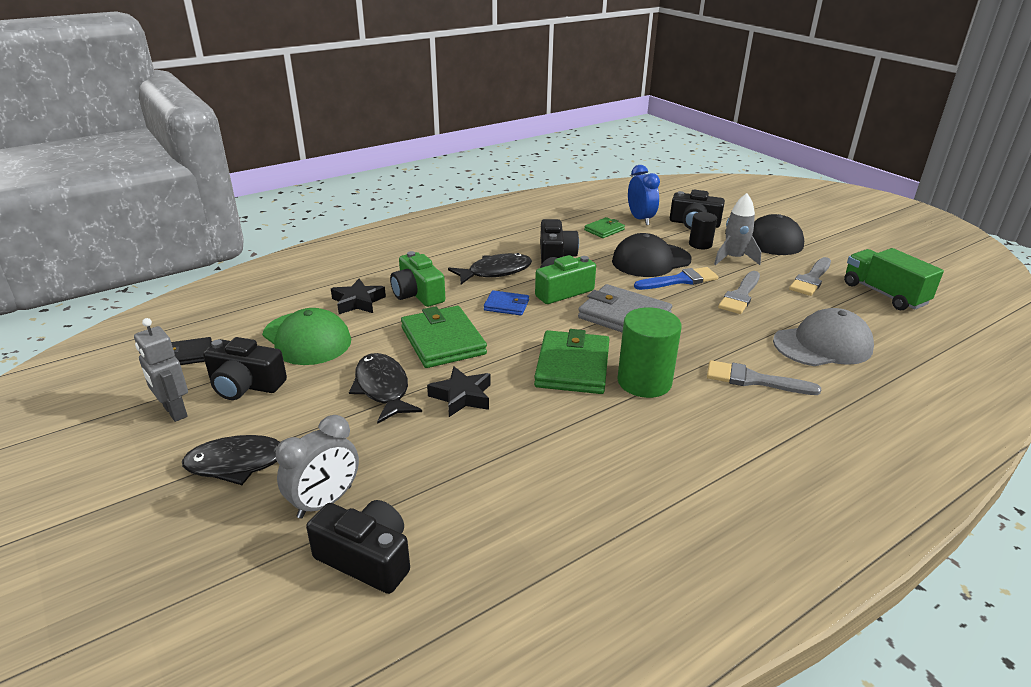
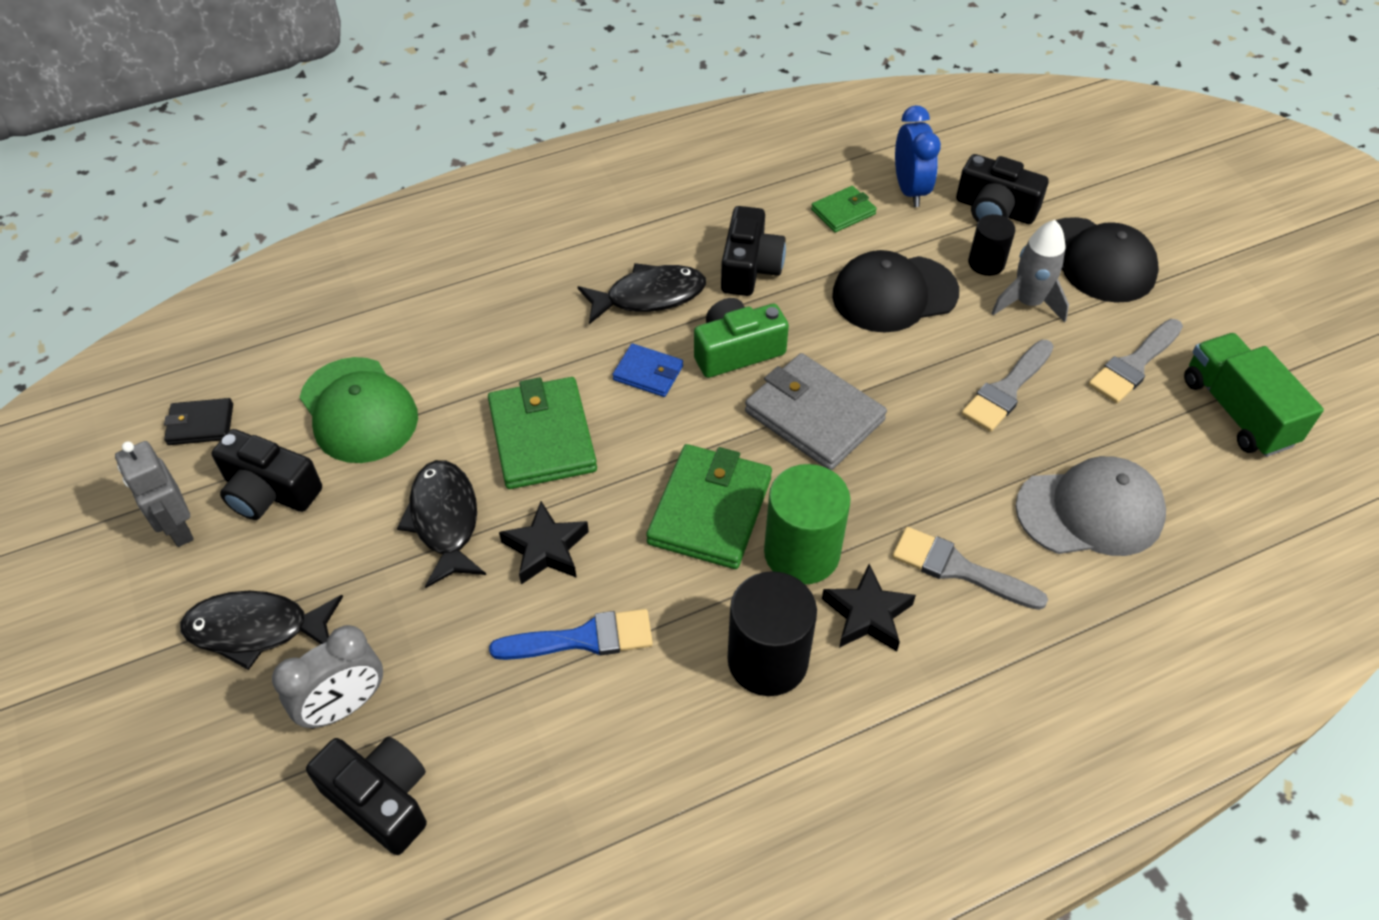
camera: 10 degrees right, 20 degrees up
black star [331,279,386,314] -> black star moved to [822,564,916,651]
green camera [390,251,445,307] -> none
blue brush [634,267,718,290] -> blue brush moved to [489,609,653,660]
none -> black cylinder [728,571,817,696]

